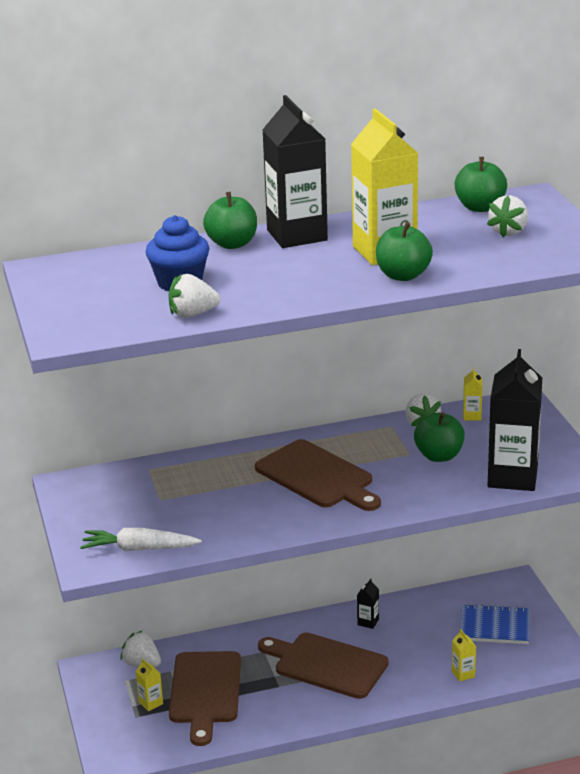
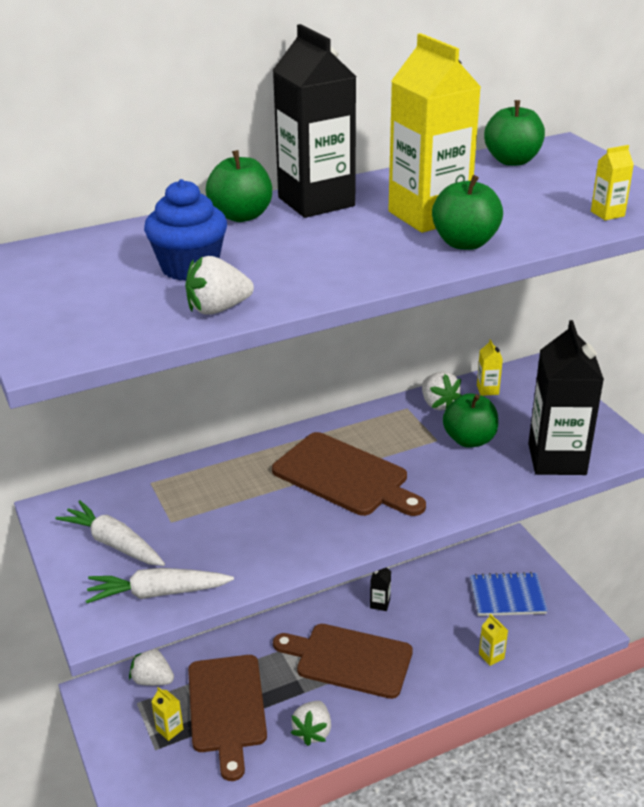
camera: 10 degrees left, 5 degrees up
white strawberry [487,195,528,237] -> white strawberry moved to [291,701,331,746]
none -> white carrot [55,500,165,566]
none -> yellow carton [591,145,634,221]

